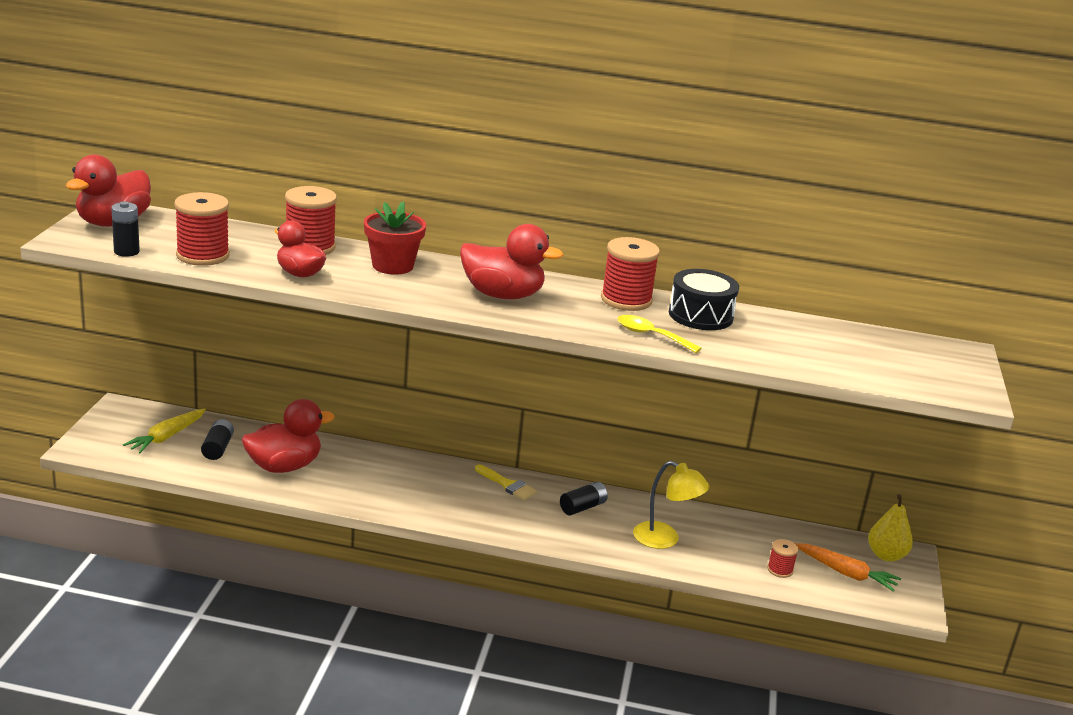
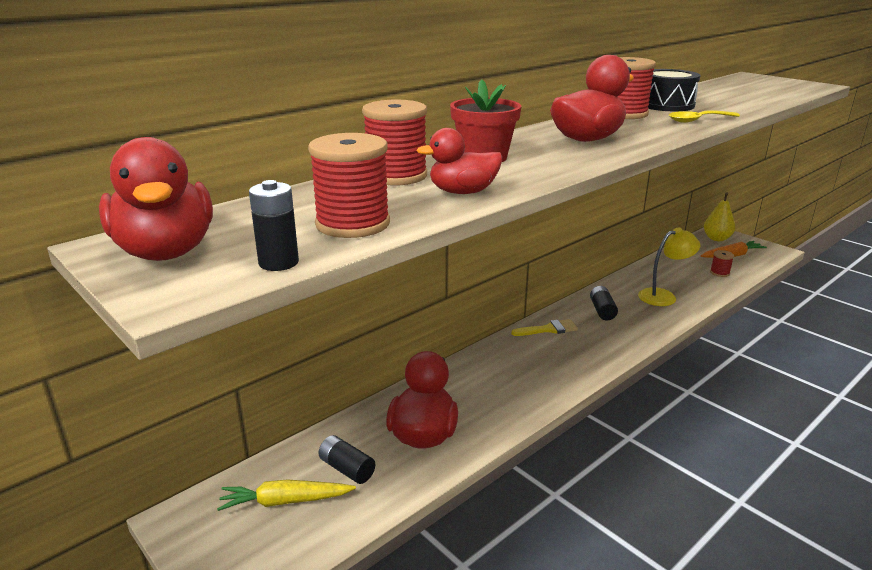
camera: 50 degrees left, 0 degrees up
yellow carrot [123,409,206,453] -> yellow carrot turned 105 degrees clockwise [217,479,356,511]

